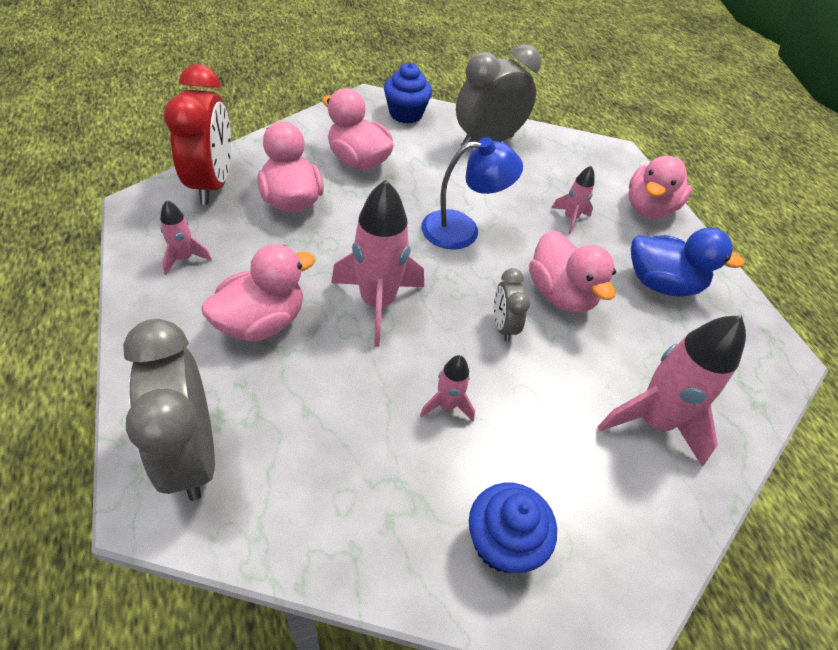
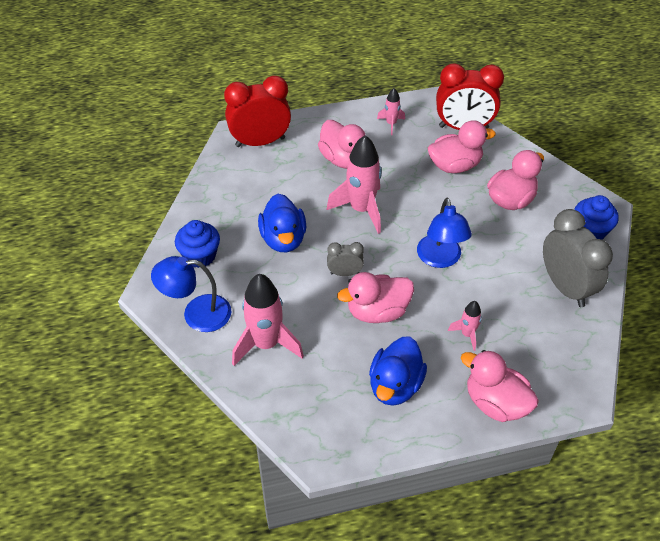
camera: 100 degrees right, 0 degrees up
grey clock [123,319,215,501] -> red clock [224,75,291,147]
pink rocket [420,355,475,422] -> blue duck [258,194,307,252]
none -> blue lamp [151,256,232,332]

